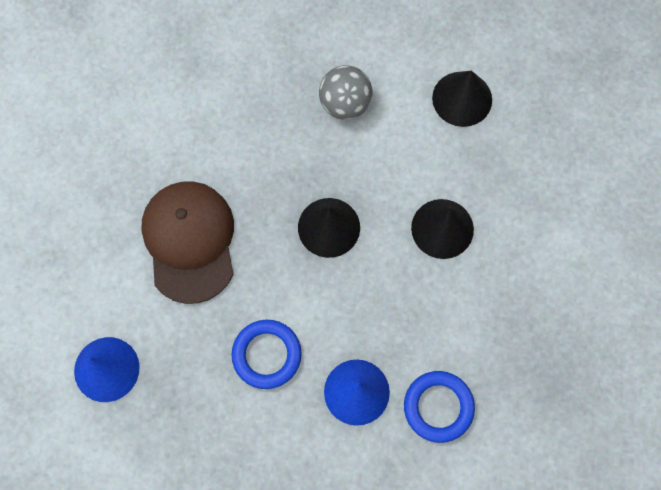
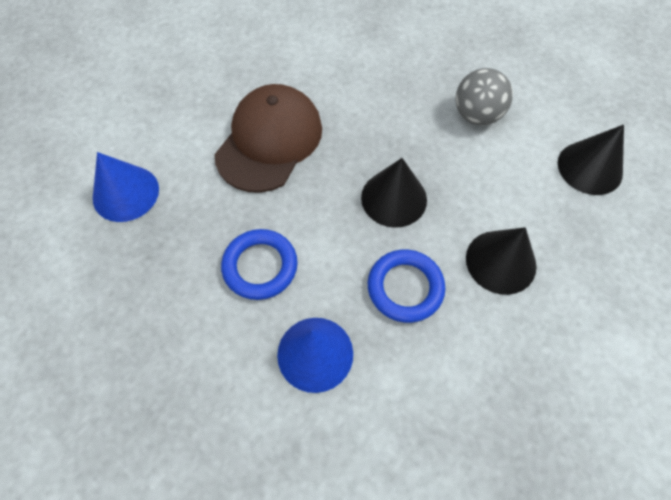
camera: 35 degrees right, 10 degrees down
blue ring [404,371,475,443] -> blue ring moved to [368,250,445,323]

